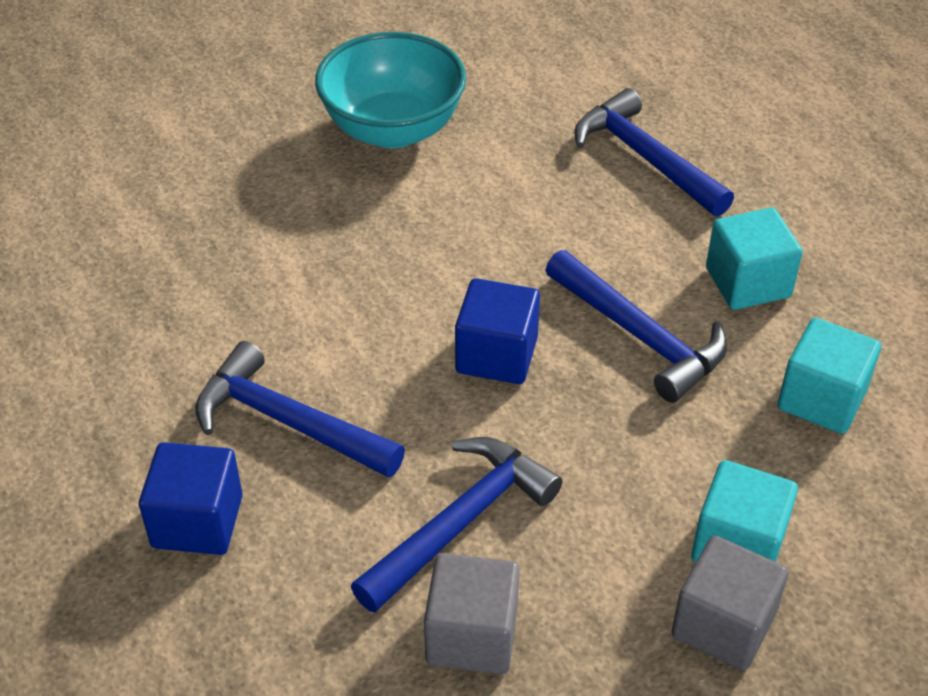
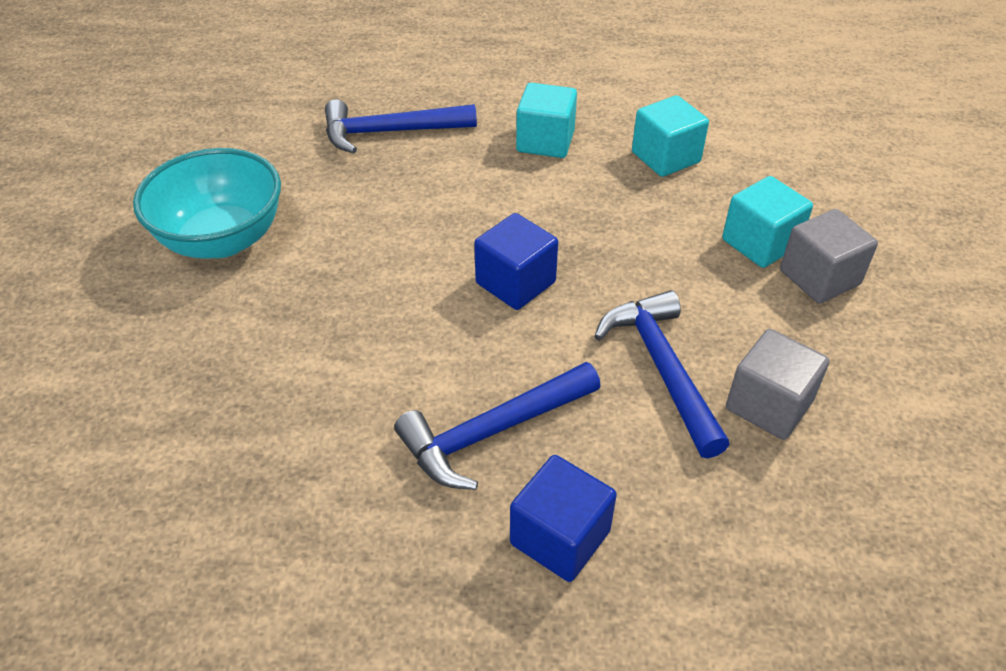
camera: 60 degrees left, 0 degrees up
blue hammer [545,250,727,403] -> none

